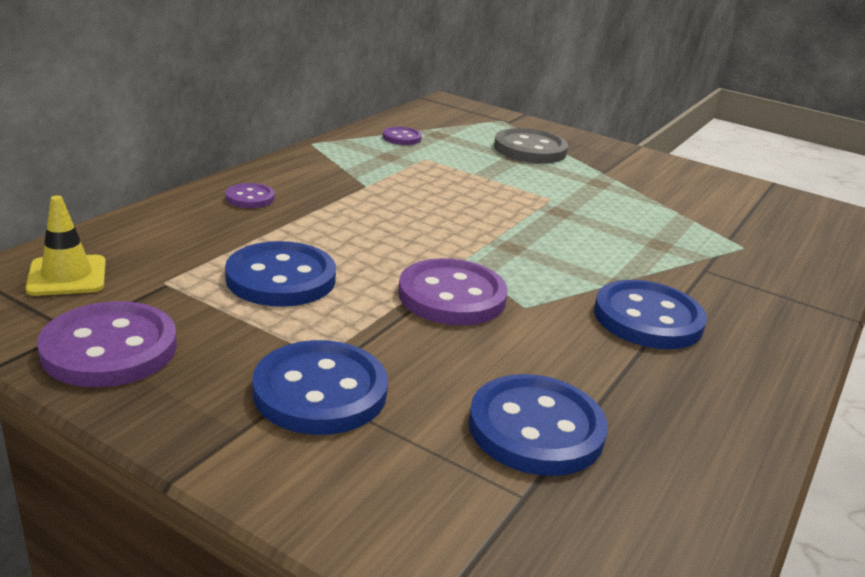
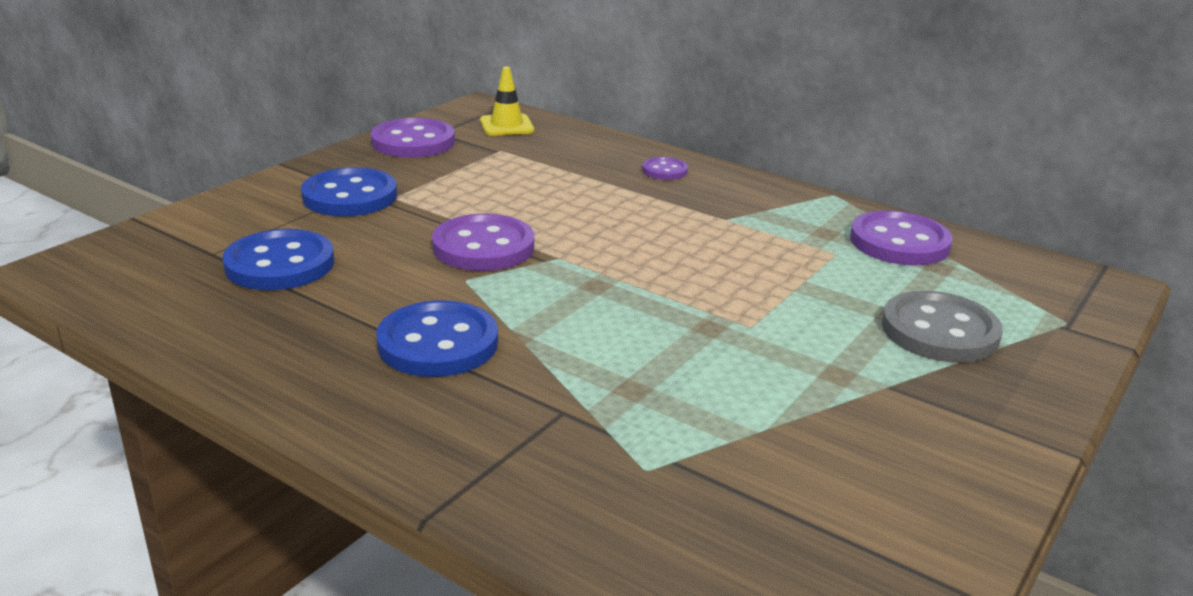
camera: 95 degrees right, 0 degrees up
blue button [225,241,336,307] -> none
purple button [383,127,422,145] -> purple button [850,210,953,265], size x1.90

